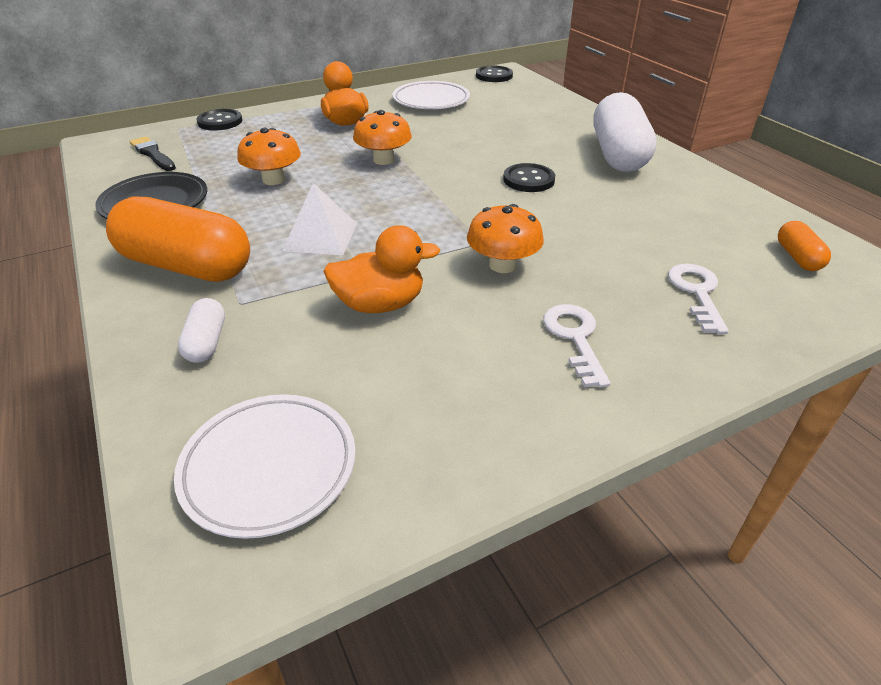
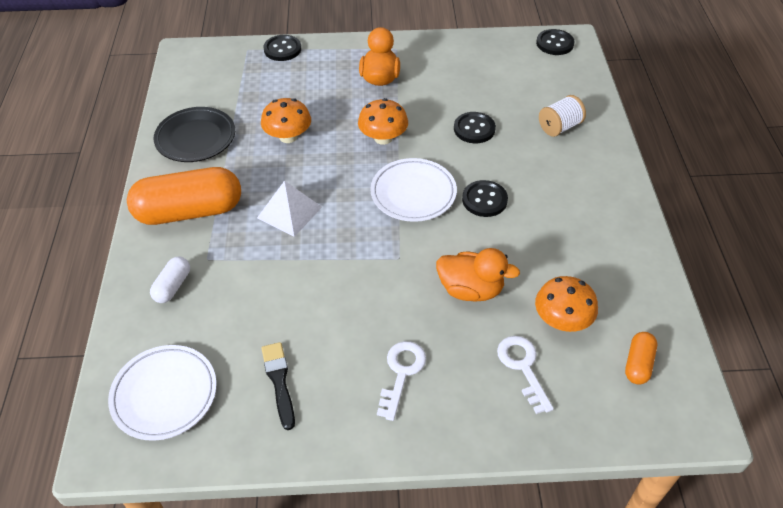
camera: 25 degrees right, 10 degrees up
orange capsule [106,196,250,282] -> orange capsule turned 60 degrees counterclockwise [127,167,241,225]
black brush [130,136,176,171] -> black brush moved to [261,342,295,430]
orange duck [323,225,440,313] -> orange duck moved to [436,248,520,302]
white plate [392,81,470,109] -> white plate moved to [370,158,457,222]
orange mushroom [467,204,544,273] -> orange mushroom moved to [535,276,598,332]
white capsule [593,92,656,172] -> none
white key [668,264,729,334] -> white key turned 45 degrees counterclockwise [497,336,554,414]
none -> black button [454,112,496,143]
none -> white spool [539,95,586,137]

